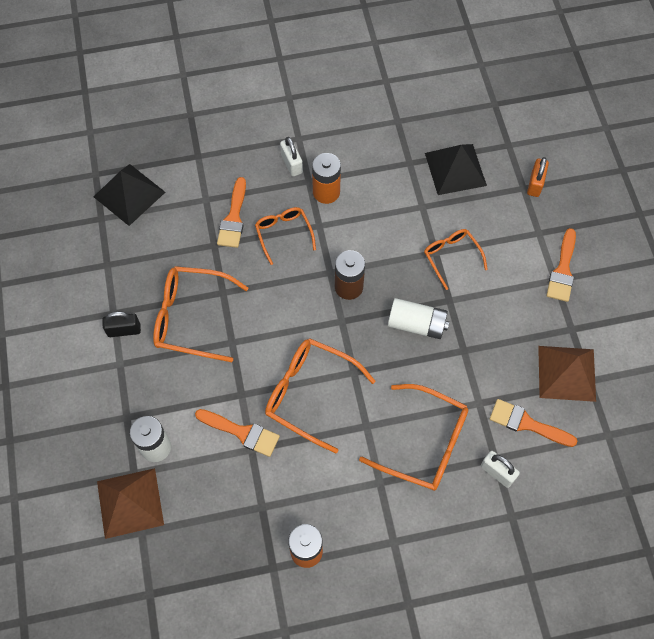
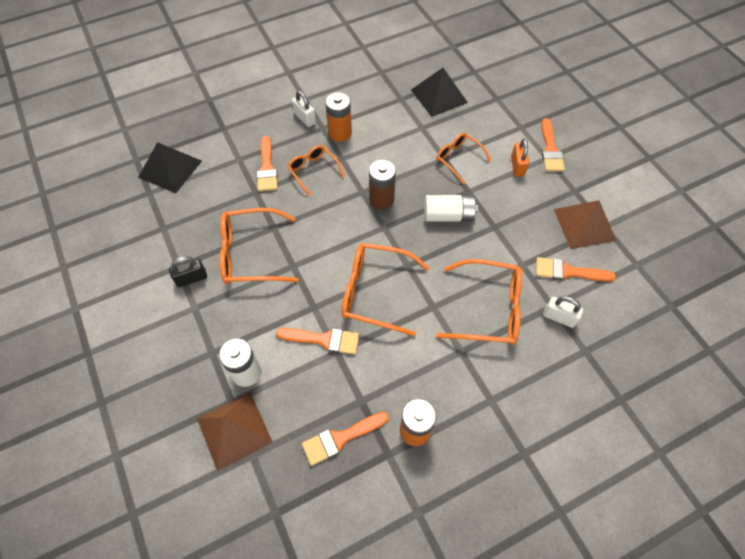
camera: 15 degrees left, 5 degrees down
orange padlock [527,157,549,197] -> orange padlock moved to [511,138,529,176]
none -> orange brush [302,412,389,466]

